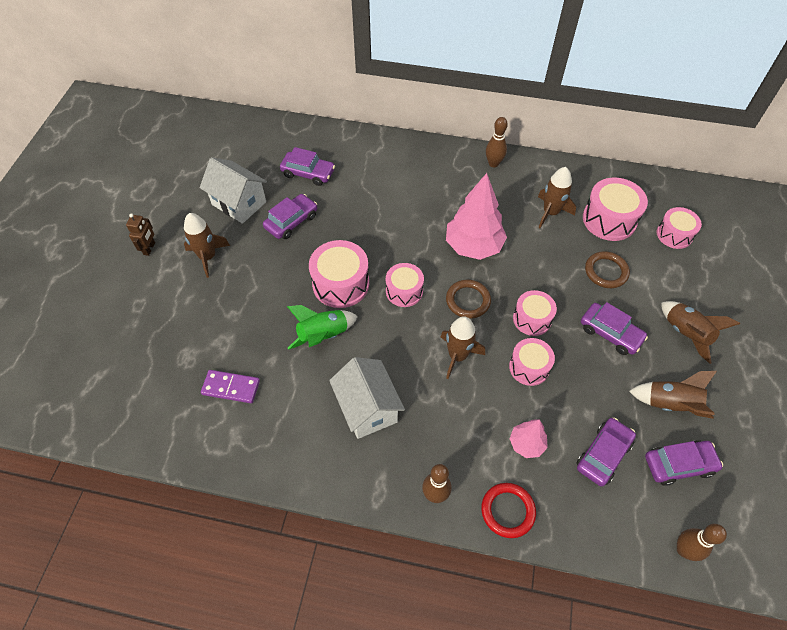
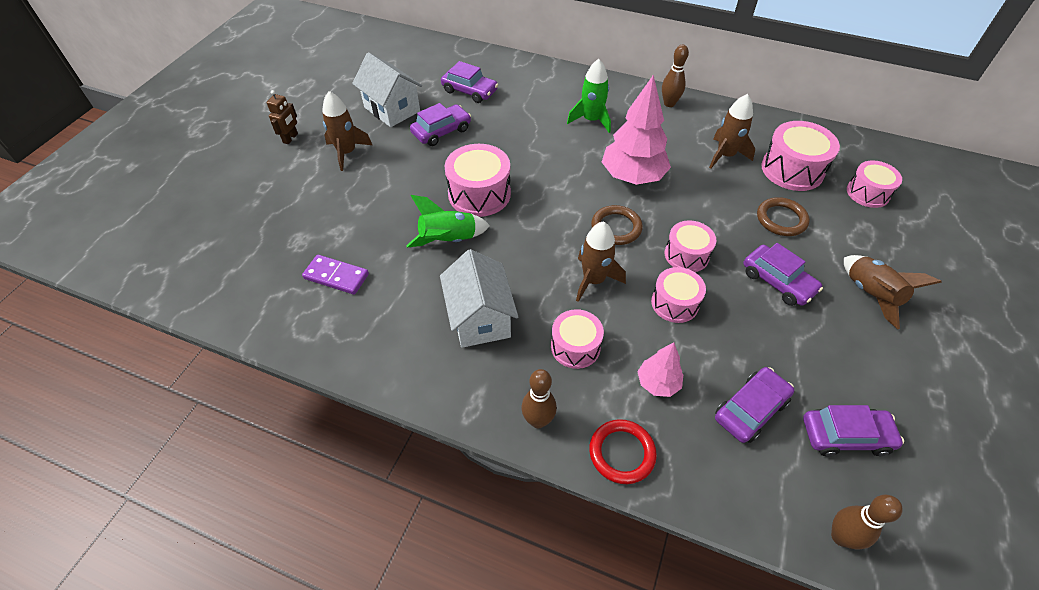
camera: 10 degrees right, 5 degrees down
pink drum [386,263,424,307] -> pink drum moved to [551,309,604,369]
brown rocket [629,371,717,419] -> none
none -> green rocket [567,59,611,133]

